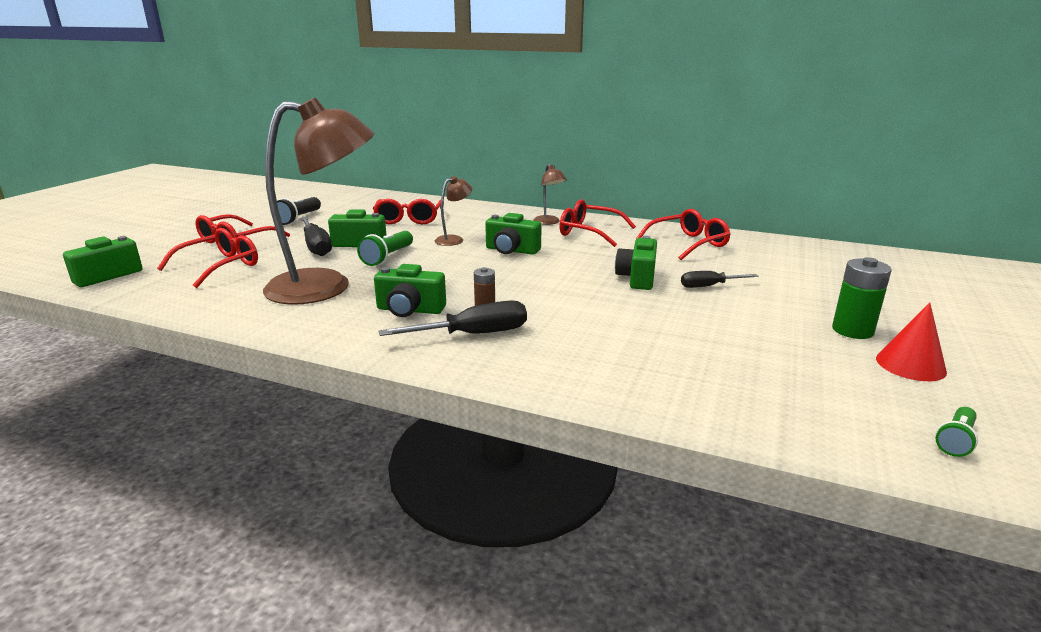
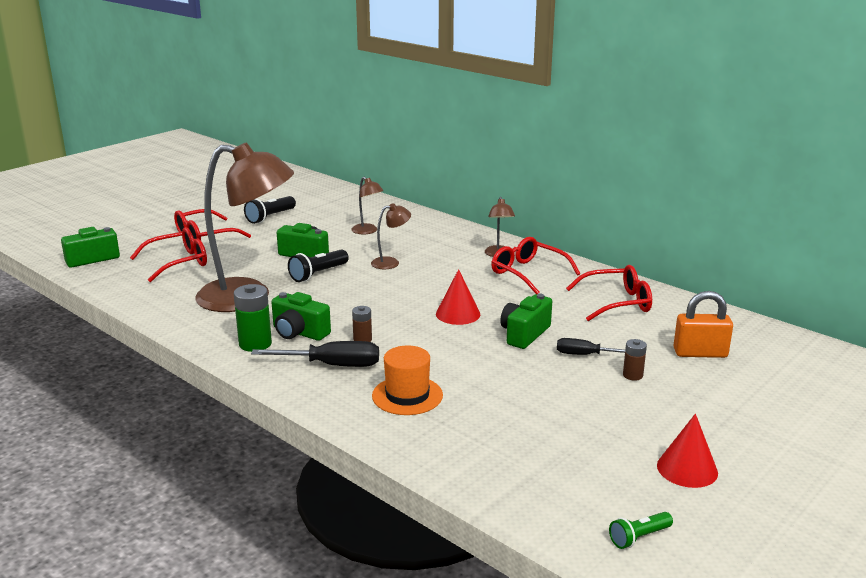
camera: 20 degrees right, 0 degrees up
black screwdriver [300,217,332,256] -> none
green flashlight [357,231,413,266] -> black flashlight [288,249,349,282]
red glasses [373,199,444,224] -> brown lamp [352,177,383,234]
green camera [485,213,542,255] -> none
green battery [832,257,892,339] -> green battery moved to [234,284,272,352]
none -> orange hat [372,346,443,415]
none -> red cone [436,269,480,325]
none -> brown battery [623,339,647,381]
none -> orange padlock [673,291,733,358]

